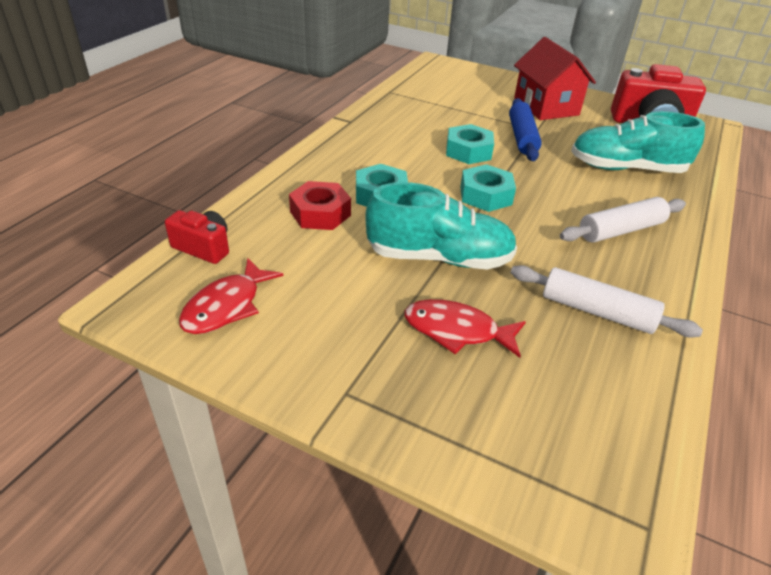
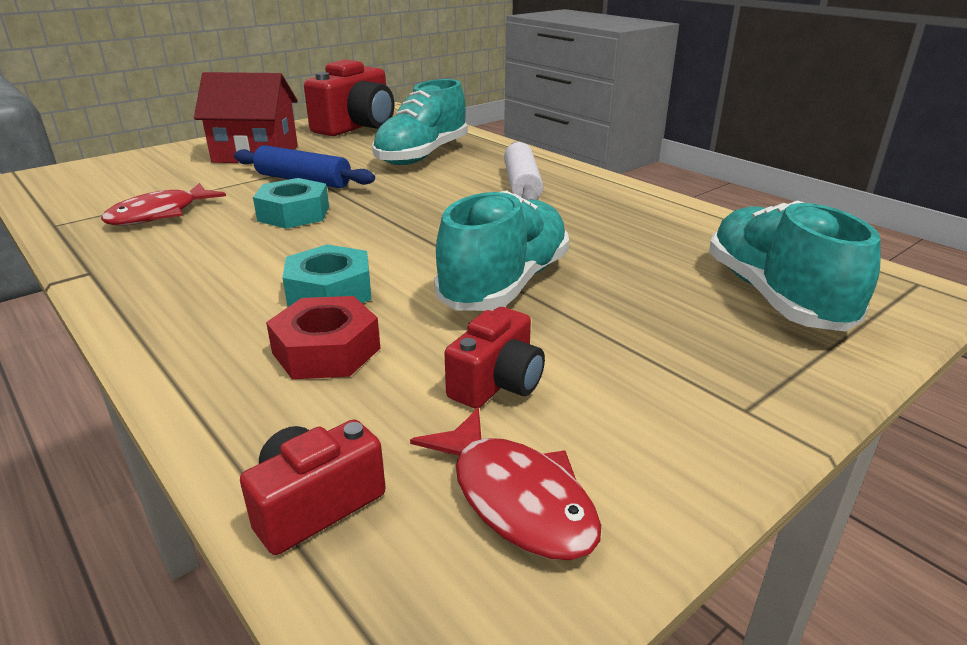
camera: 65 degrees left, 10 degrees down
red fish [405,299,526,358] -> red fish moved to [101,183,226,225]
turquoise nut [460,164,516,212] -> none
white rolling pin [511,265,703,338] -> none
none -> red camera [444,307,545,409]
none -> turquoise shoe [709,200,881,332]

